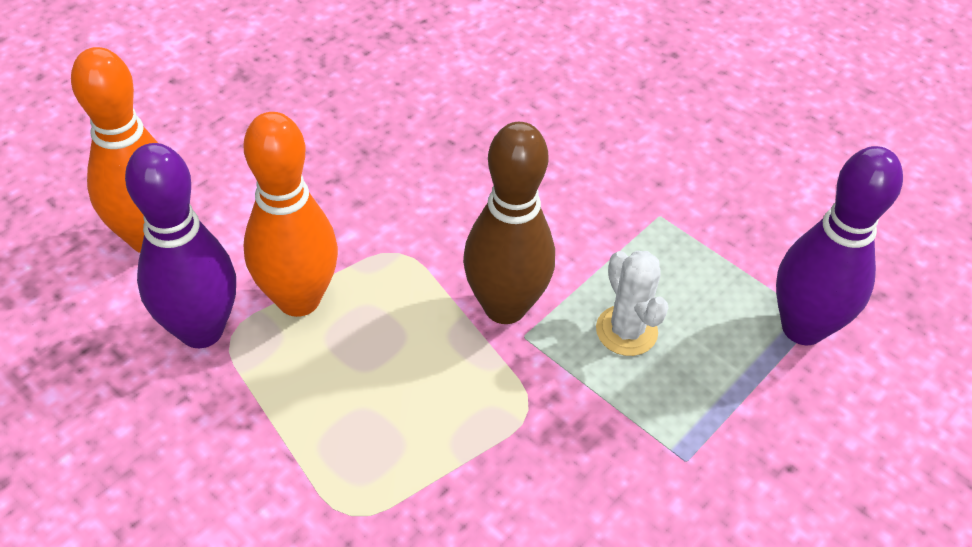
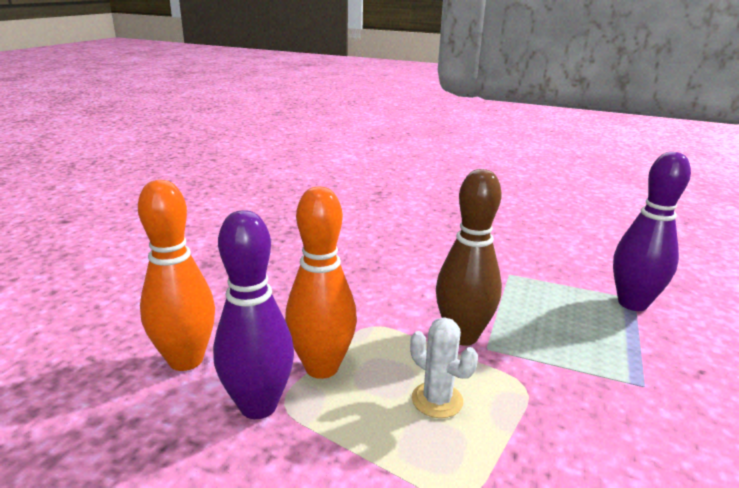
camera: 20 degrees left, 25 degrees down
white cactus [596,251,669,356] -> white cactus moved to [410,317,478,418]

